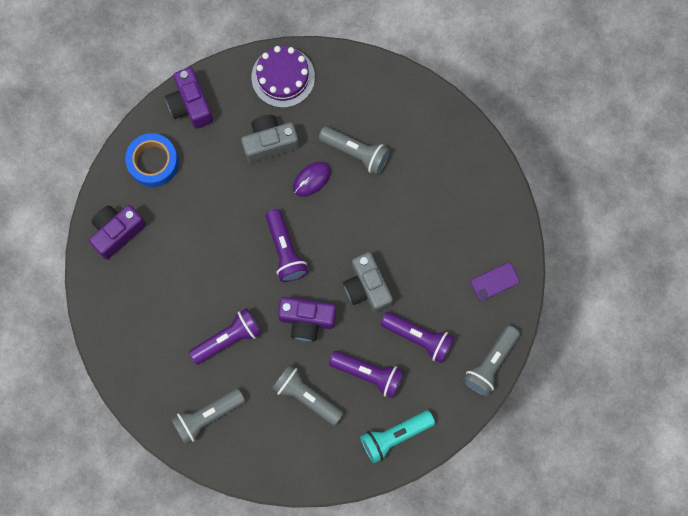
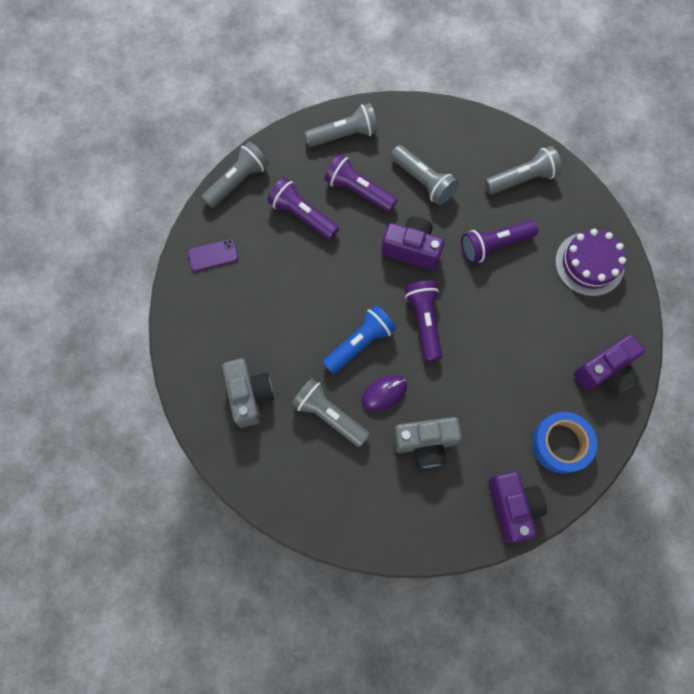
camera: 170 degrees left, 5 degrees down
purple cake [252,46,315,108] -> purple cake moved to [555,229,626,296]
grey camera [343,252,393,313] -> grey camera moved to [222,358,274,428]
turquoise flashlight [360,411,435,463] -> grey flashlight [304,103,378,147]
none -> blue flashlight [323,305,396,374]

